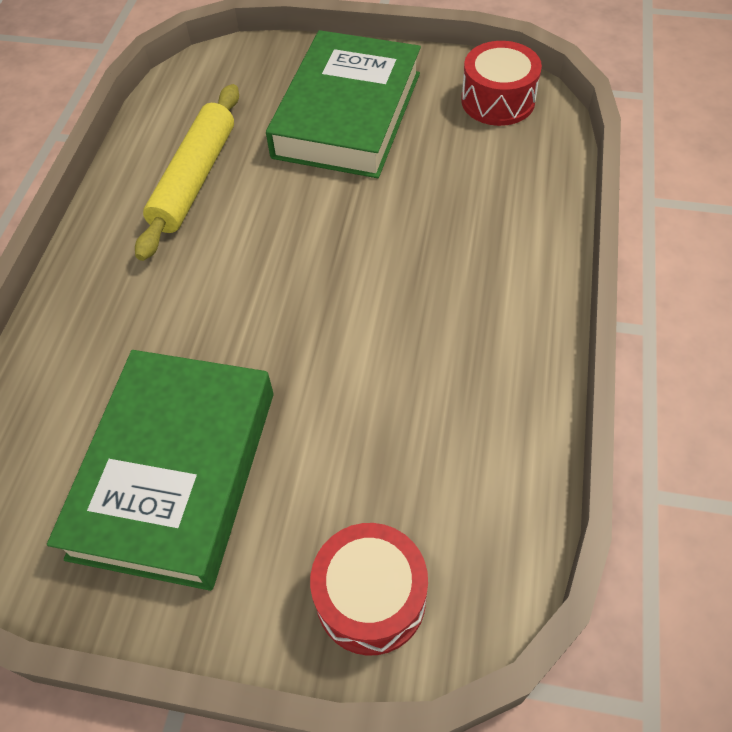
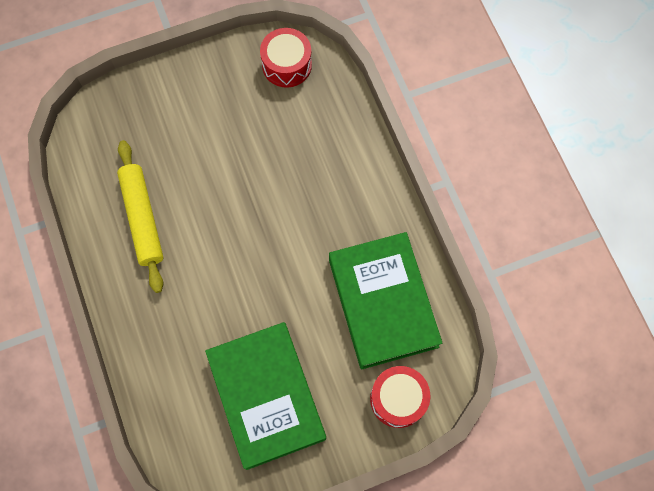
camera: 35 degrees left, 15 degrees up
green book [266,30,421,178] -> green book moved to [329,232,442,369]

